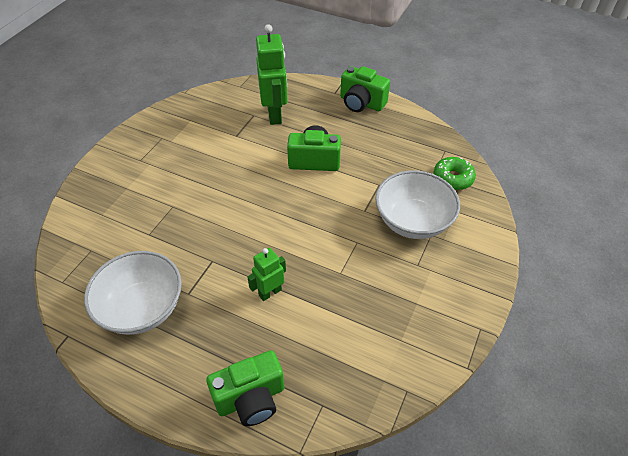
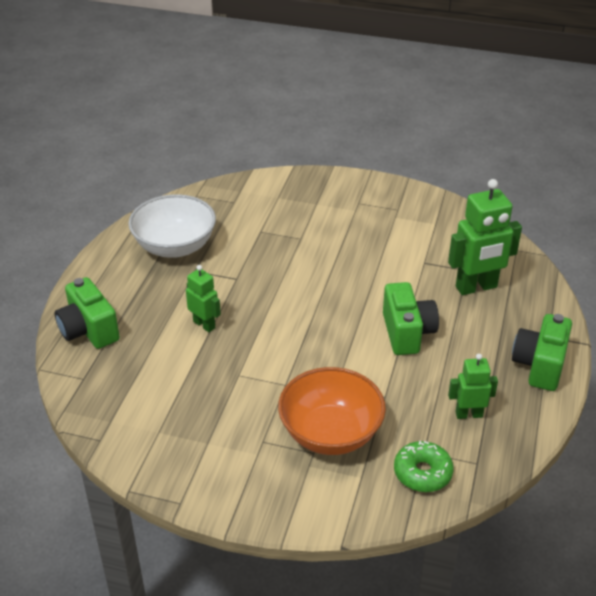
camera: 80 degrees right, 10 degrees down
white bowl [375,170,460,239] -> orange bowl [278,367,386,455]
none -> green robot [448,354,498,419]

